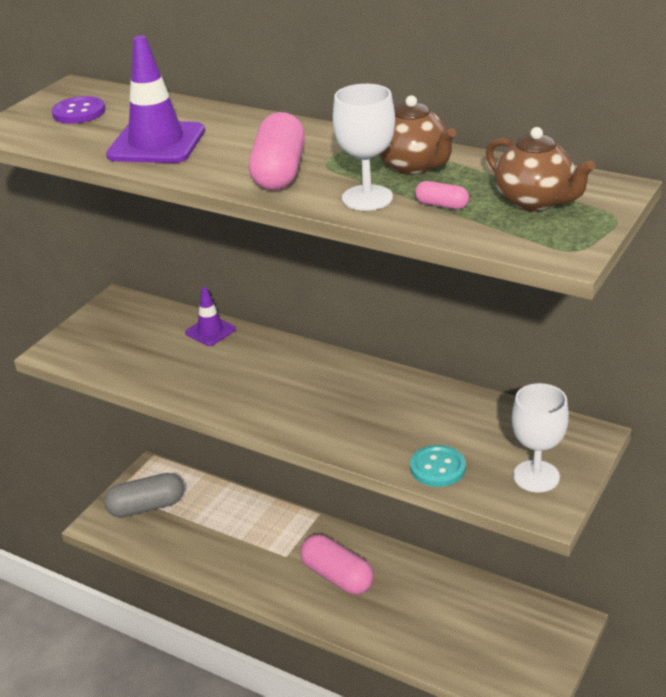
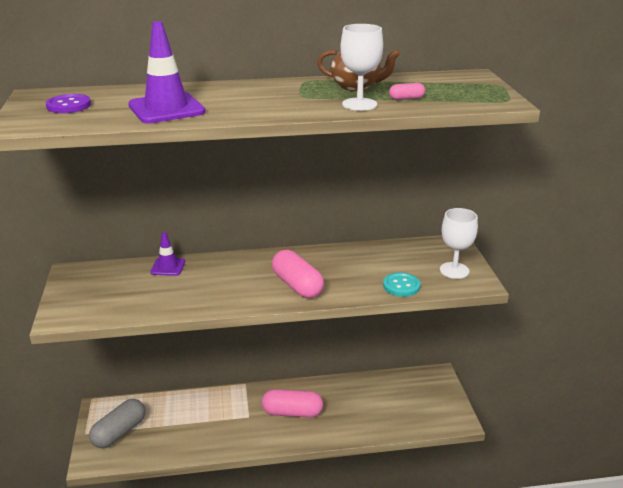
camera: 40 degrees left, 5 degrees down
pink capsule [249,112,305,190] -> pink capsule moved to [272,250,324,298]
brown teapot [486,127,595,211] -> none

